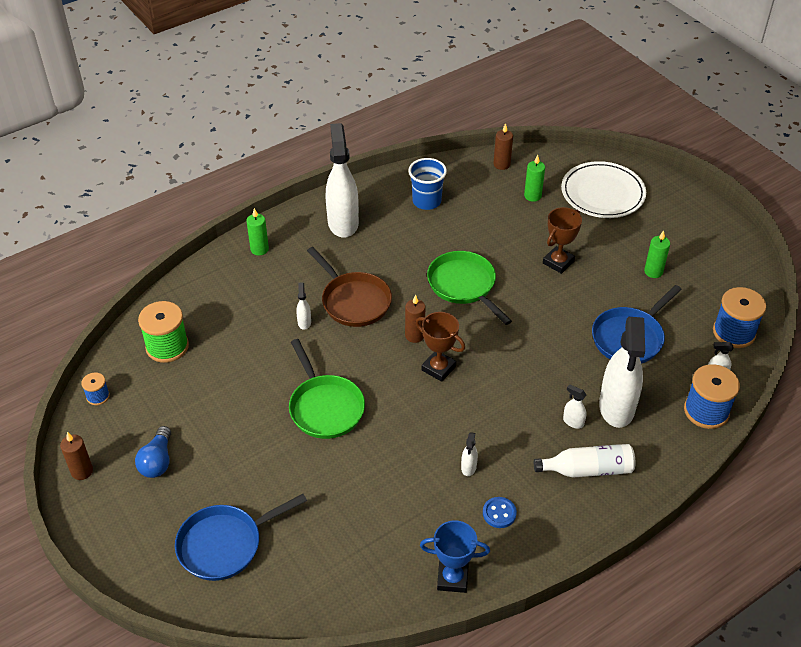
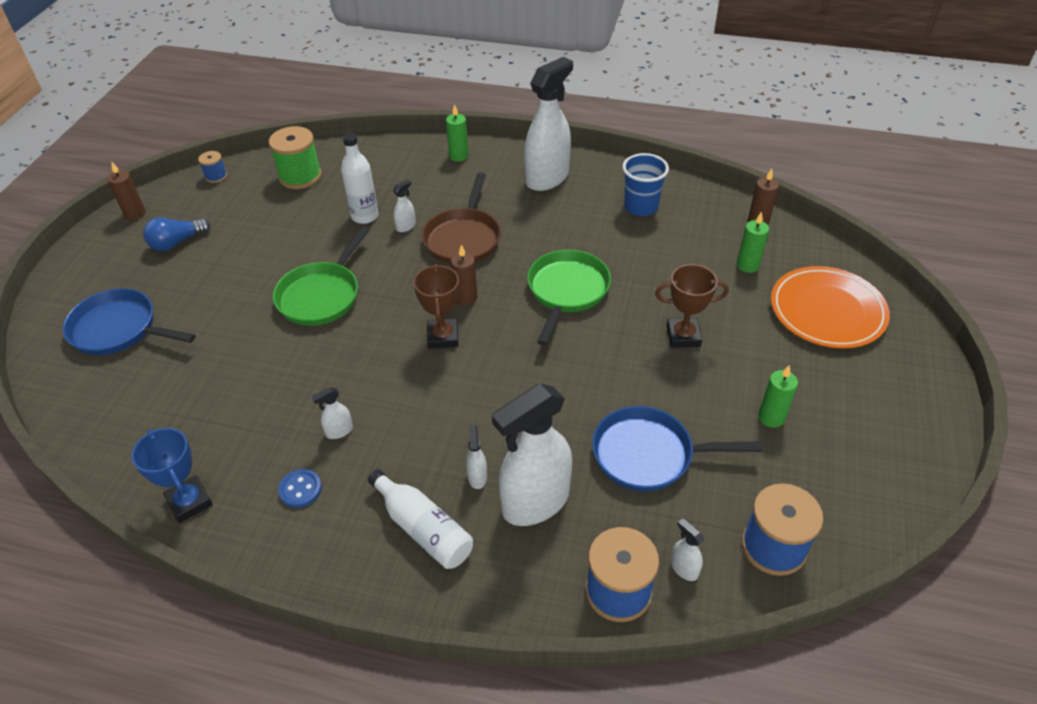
camera: 50 degrees right, 0 degrees up
white plate [561,161,646,218] -> orange plate [771,266,890,349]
none -> white bottle [341,133,378,224]

